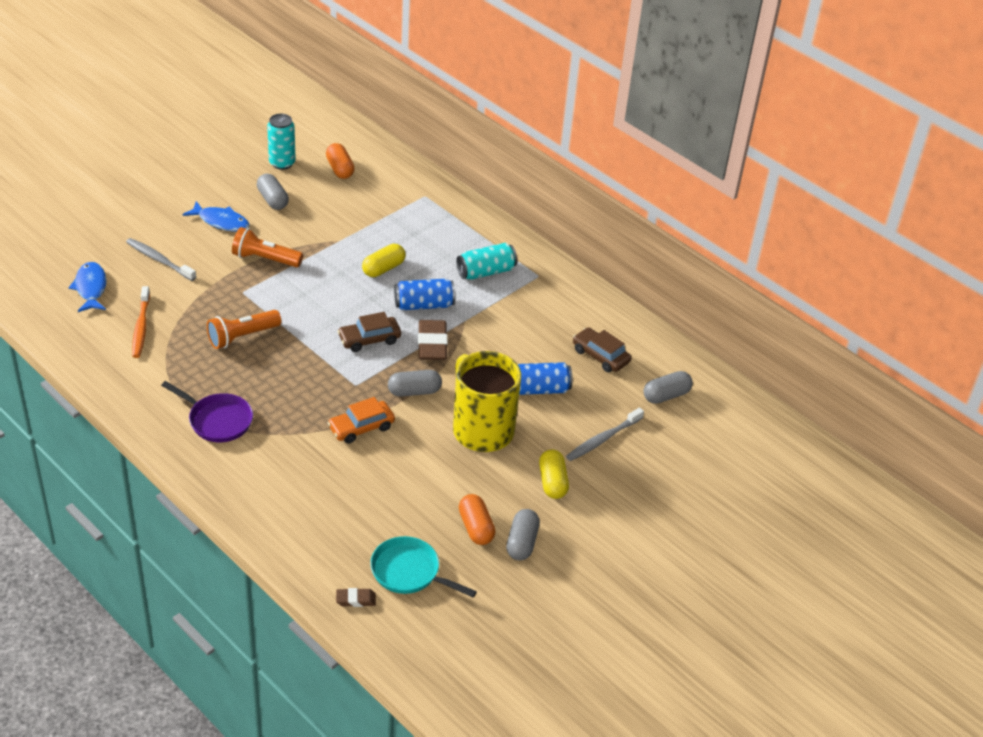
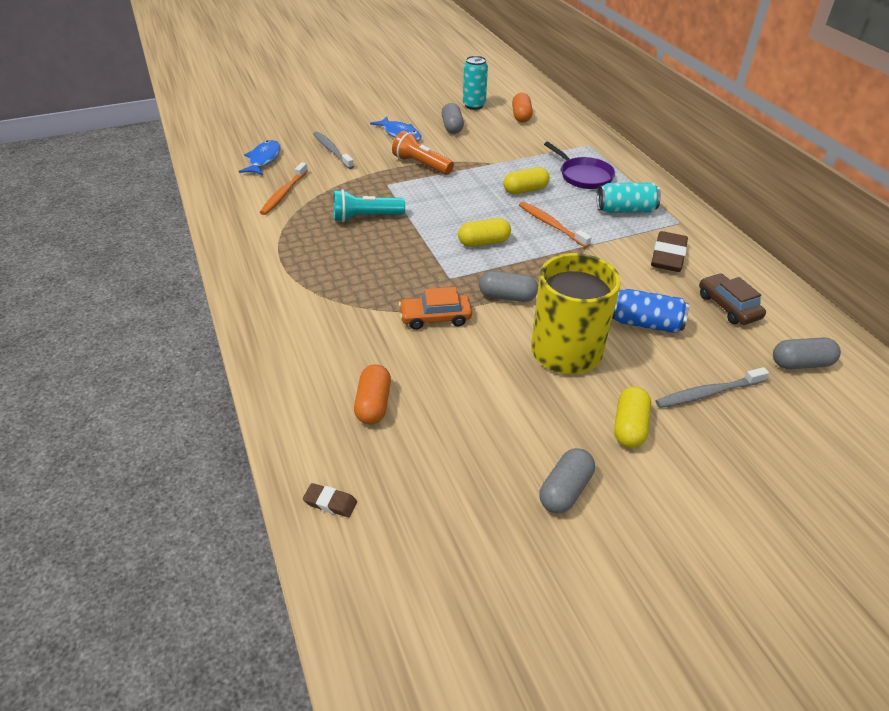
camera: 25 degrees right, 0 degrees up
purple pan [161,381,253,442] -> purple pan moved to [544,142,615,189]
orange flashlight [207,310,281,349] -> turquoise flashlight [333,189,405,222]
brown car [337,312,401,352] -> yellow capsule [458,218,511,247]
turquoise pan [370,536,477,597] -> none
blue can [394,279,455,310] -> orange toothbrush [519,202,592,248]
brown eraser [418,320,448,360] -> brown eraser moved to [651,231,688,272]
orange capsule [459,494,495,545] -> orange capsule moved to [354,364,391,424]

